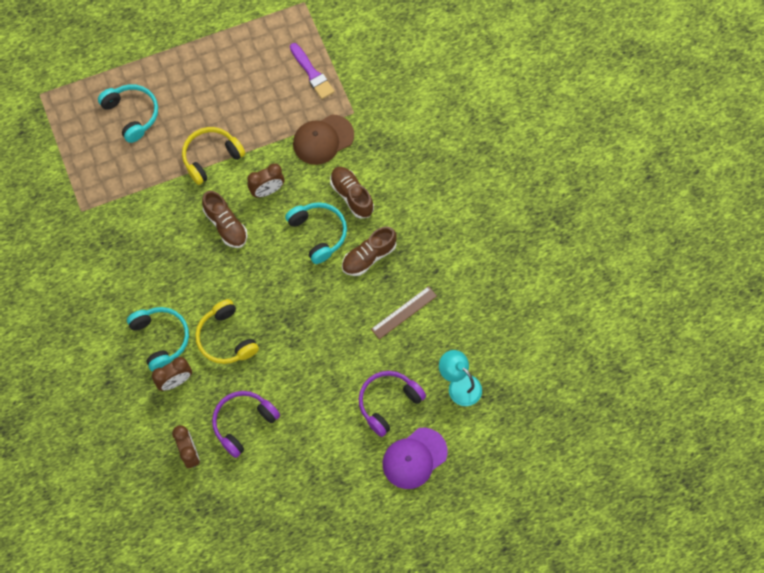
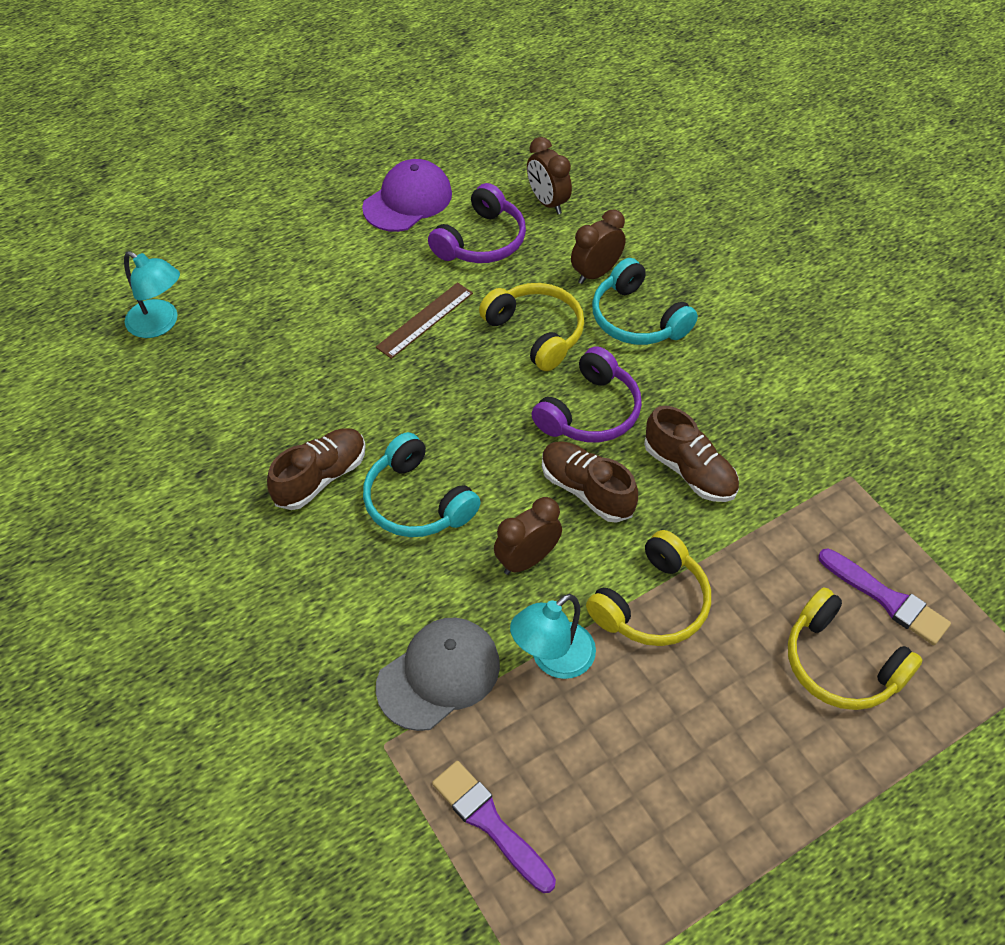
camera: 170 degrees right, 15 degrees down
turquoise headphones [98,84,158,143] -> yellow headphones [788,587,922,710]
brown cap [293,114,354,165] -> grey cap [376,617,500,731]
brown shoe [330,167,374,219] -> brown shoe moved to [644,406,739,502]
purple headphones [359,371,426,437] -> purple headphones moved to [532,346,642,442]
brown ruler [371,286,437,339] -> brown ruler moved to [376,283,473,359]
purple cap [383,428,448,489] -> purple cap moved to [362,159,452,232]
none -> turquoise lamp [510,594,596,679]
none -> purple brush [818,549,951,645]

